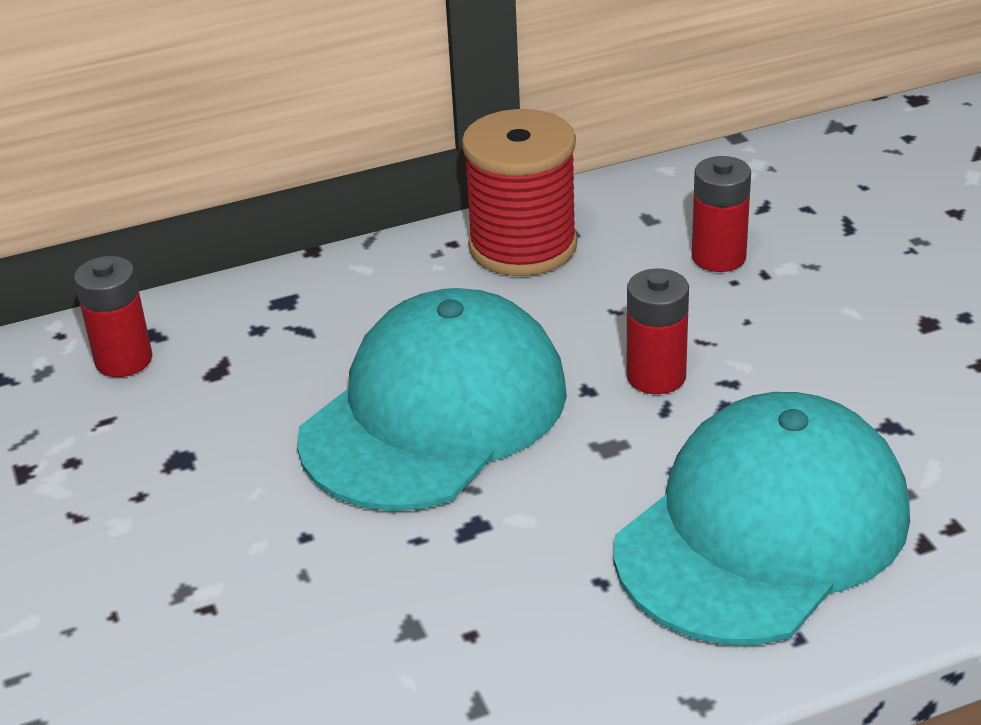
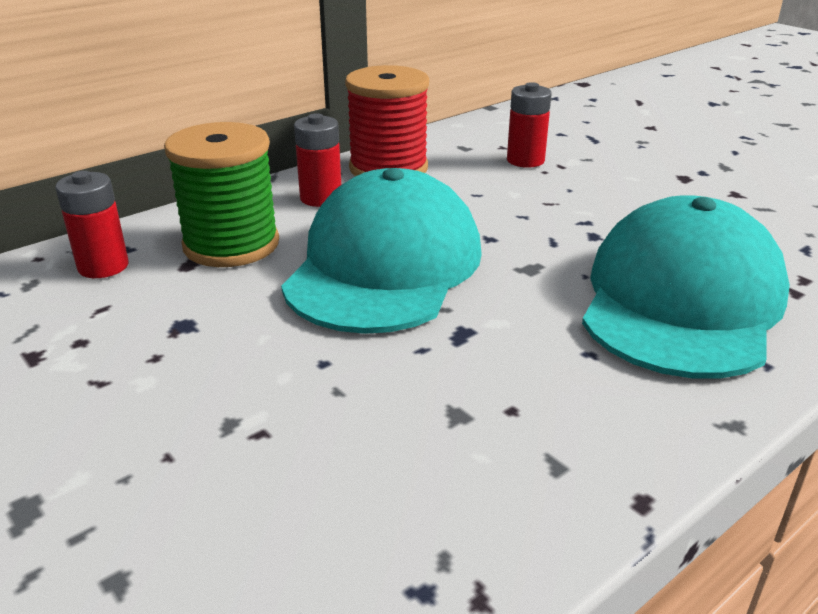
camera: 20 degrees left, 5 degrees down
red battery [627,269,689,394] -> red battery moved to [294,113,341,207]
none -> green spool [164,122,279,267]

